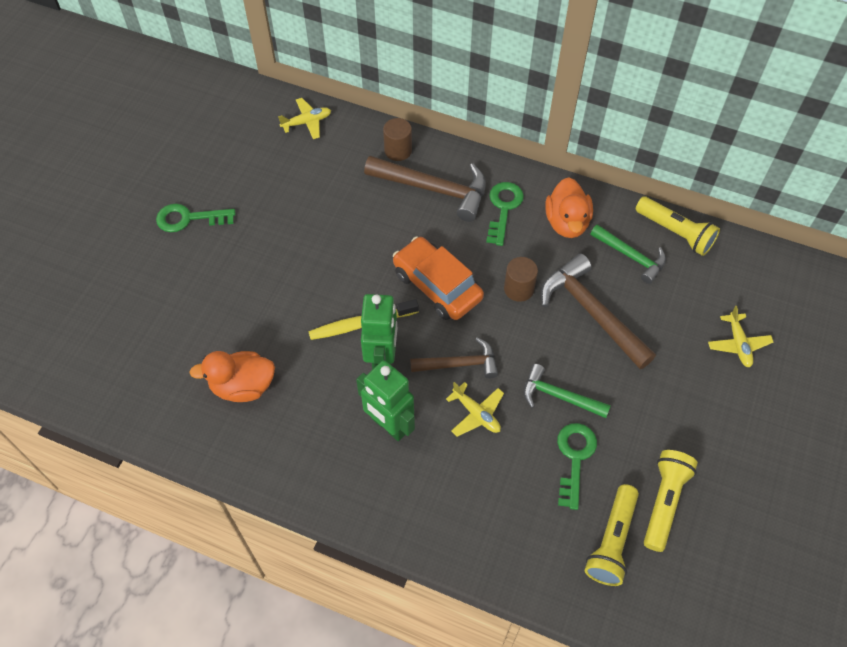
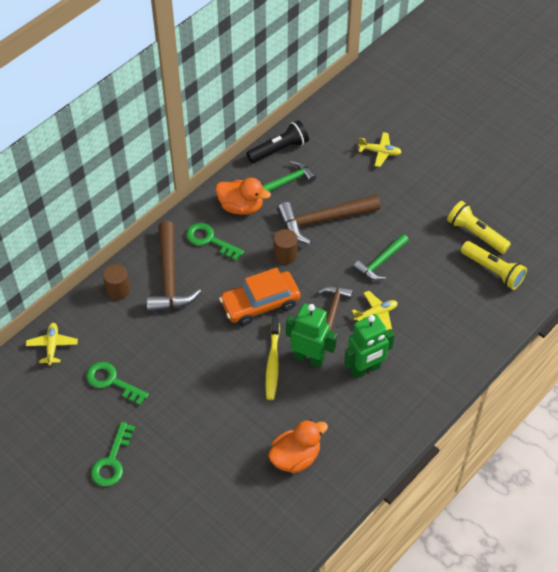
camera: 70 degrees left, 5 degrees down
orange duck [189,351,275,402] -> orange duck turned 135 degrees counterclockwise [268,420,328,474]
brown hammer [364,156,486,222] -> brown hammer turned 135 degrees clockwise [146,221,201,312]
green key [557,423,597,510] -> green key moved to [86,362,149,405]
yellow flashlight [636,197,720,256] -> black flashlight [246,120,309,163]

